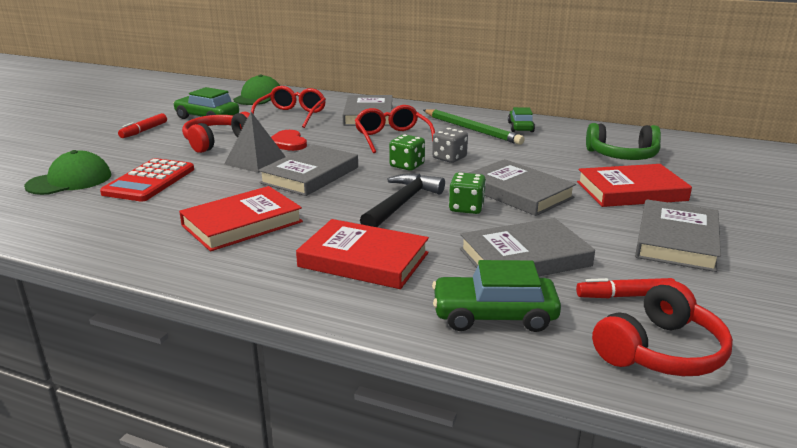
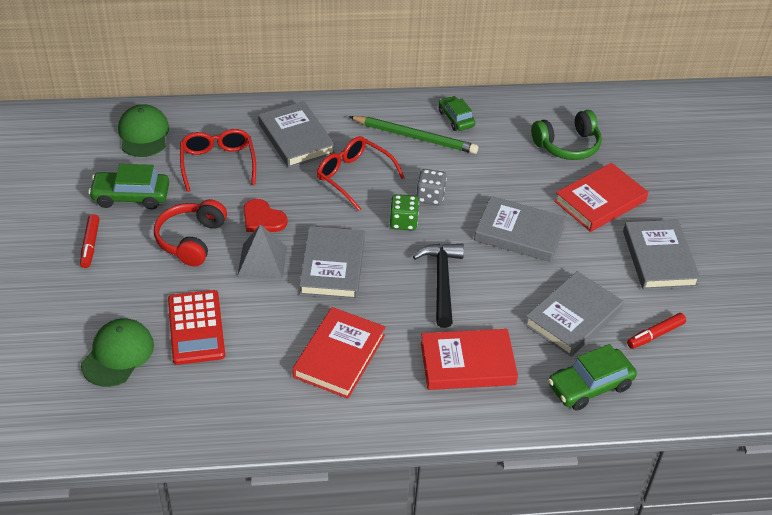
camera: 30 degrees left, 20 degrees up
green dice [449,172,486,214] -> none
red headphones [592,280,733,376] -> none

